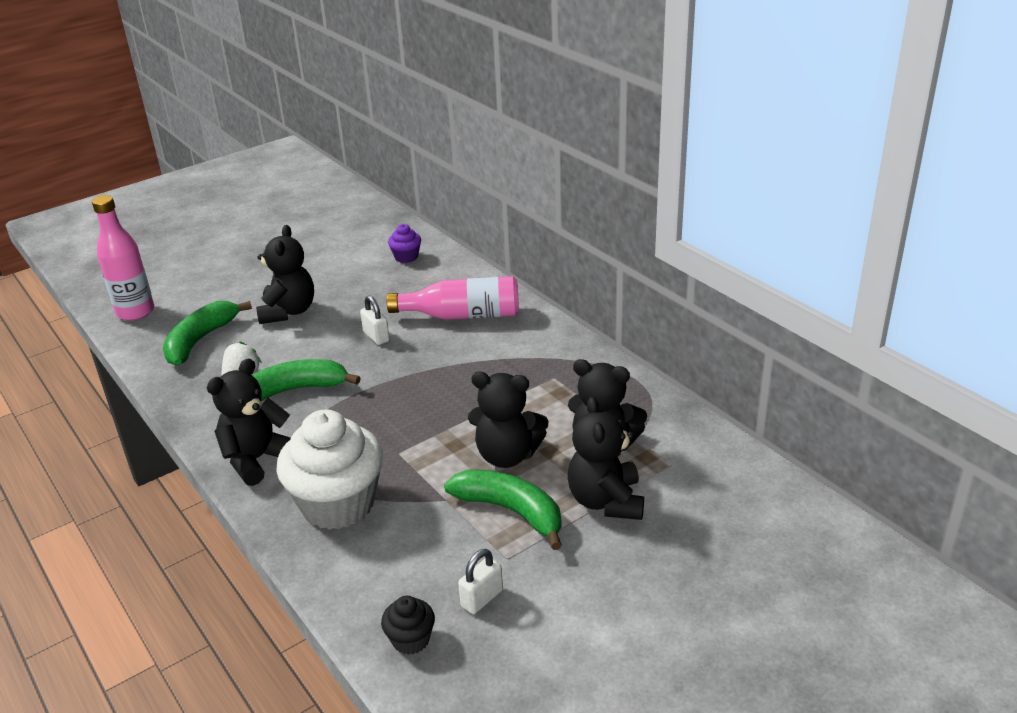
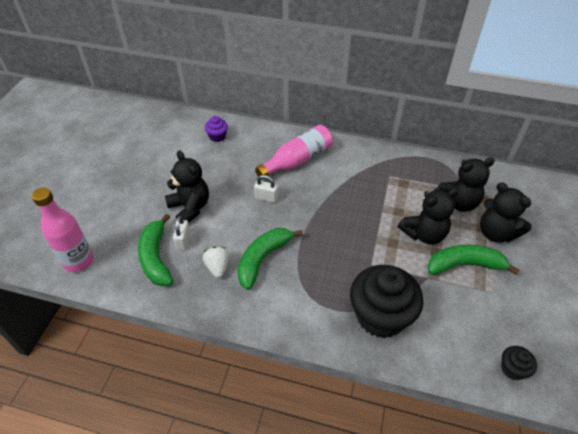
camera: 40 degrees left, 15 degrees up
black teddy bear [207,358,291,486] -> none
white cupcake [276,409,383,530] -> black cupcake [350,265,423,338]
white padlock [458,549,503,614] -> white padlock moved to [173,216,191,250]

